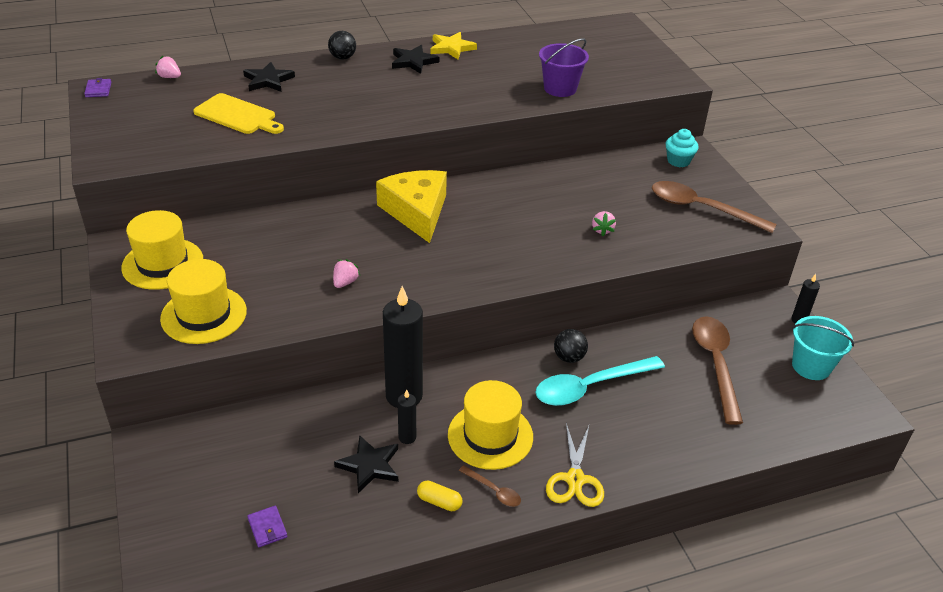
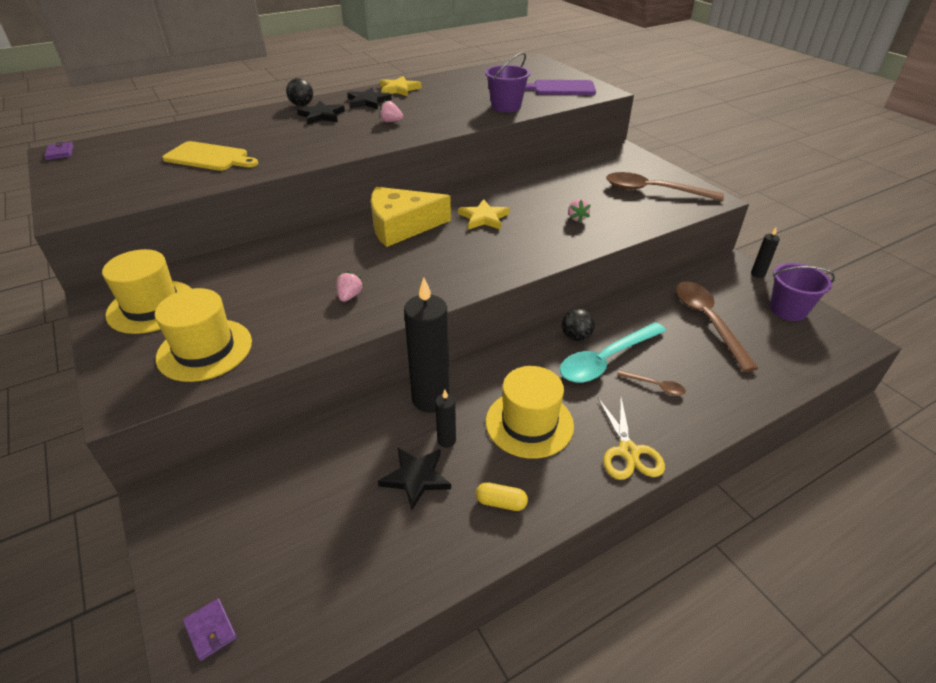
camera: 10 degrees left, 0 degrees up
pink strawberry [155,56,181,78] -> pink strawberry moved to [379,100,403,122]
black star [243,62,295,92] -> black star moved to [297,101,345,125]
purple wallet [247,505,287,547] -> purple wallet moved to [183,598,237,661]
yellow cheese [376,170,447,243] -> yellow cheese turned 75 degrees counterclockwise [371,187,451,247]
brown spoon [459,465,521,507] -> brown spoon moved to [617,370,686,396]
turquoise cupcake [666,129,699,167] -> none
turquoise bucket [792,316,854,380] -> purple bucket [770,263,835,321]
none -> yellow star [458,199,510,230]
none -> purple cutting board [525,80,596,95]

